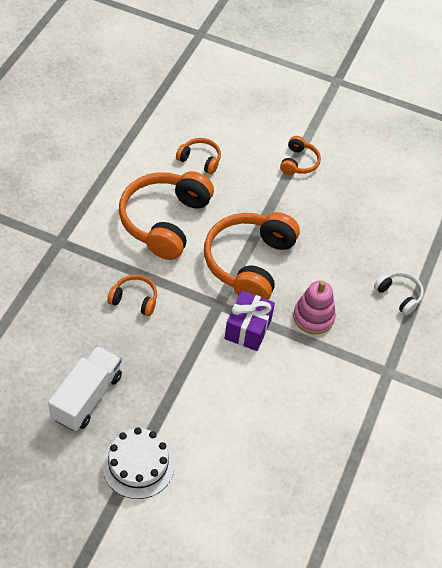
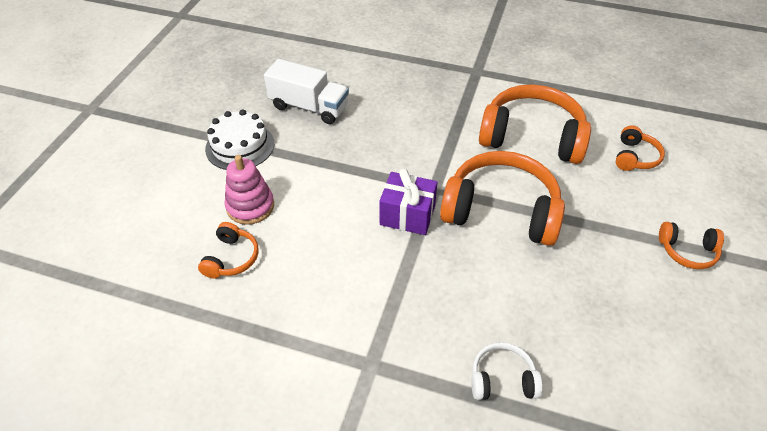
camera: 90 degrees right, 5 degrees down
orange headphones [107,275,157,316] -> orange headphones moved to [198,222,259,279]
pink stacking toy [293,281,336,334] -> pink stacking toy moved to [224,155,274,225]
white headphones [374,271,424,316] -> white headphones turned 135 degrees counterclockwise [471,342,543,400]

